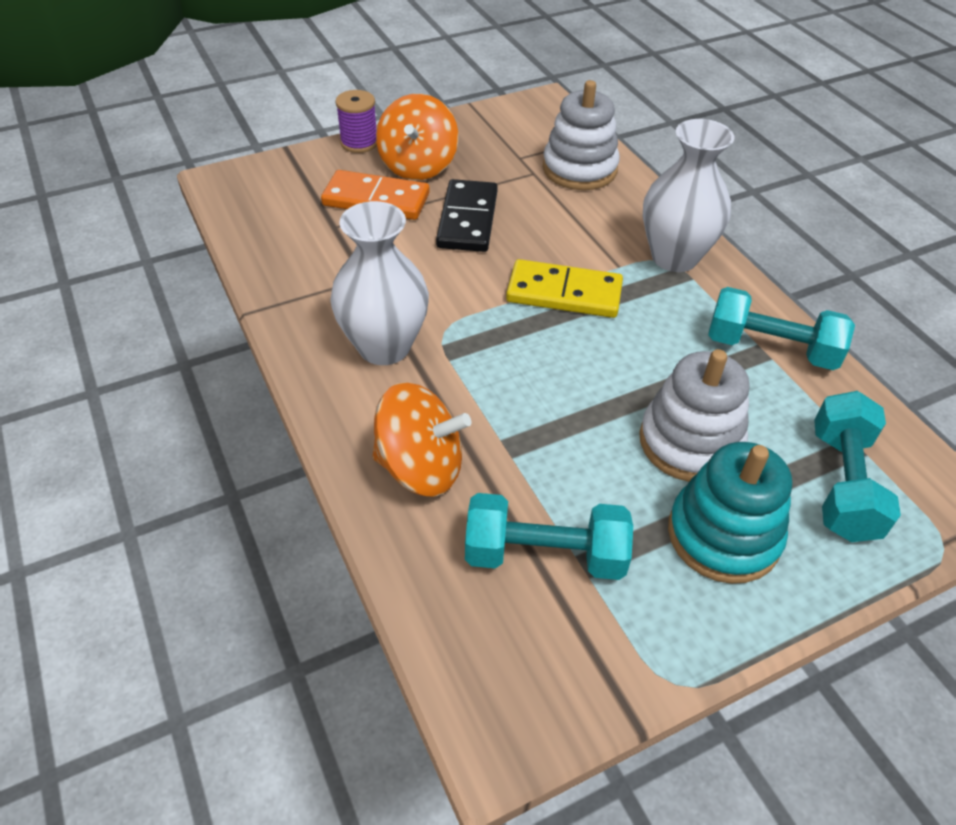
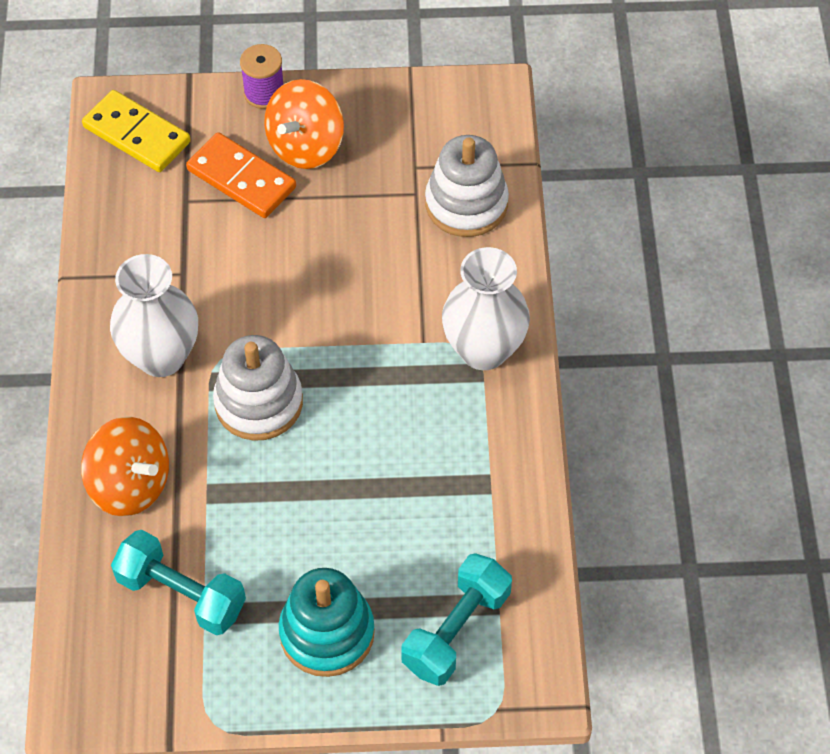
camera: 25 degrees right, 10 degrees up
black domino [436,179,498,252] -> none
yellow domino [506,259,623,318] -> yellow domino moved to [82,90,191,172]
white stacking toy [639,349,749,482] -> white stacking toy moved to [213,335,303,441]
turquoise dumbbell [708,287,855,370] -> none

